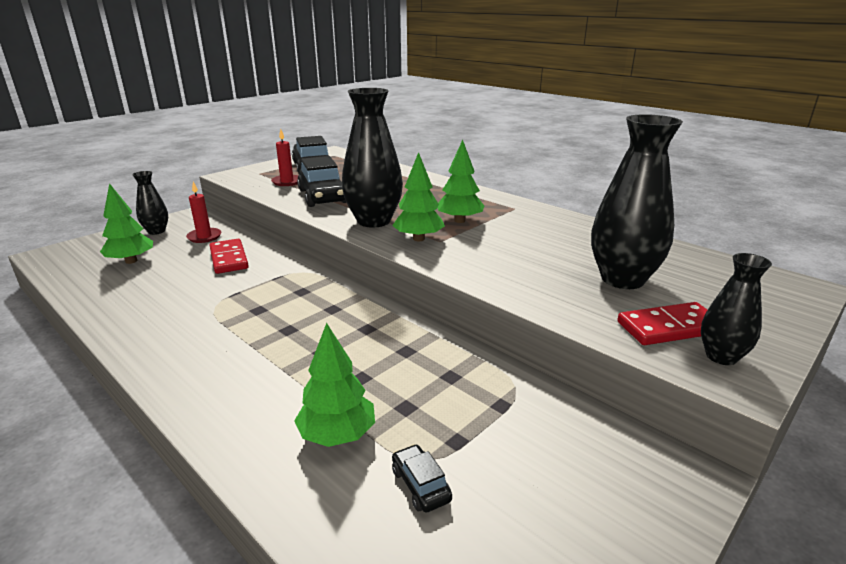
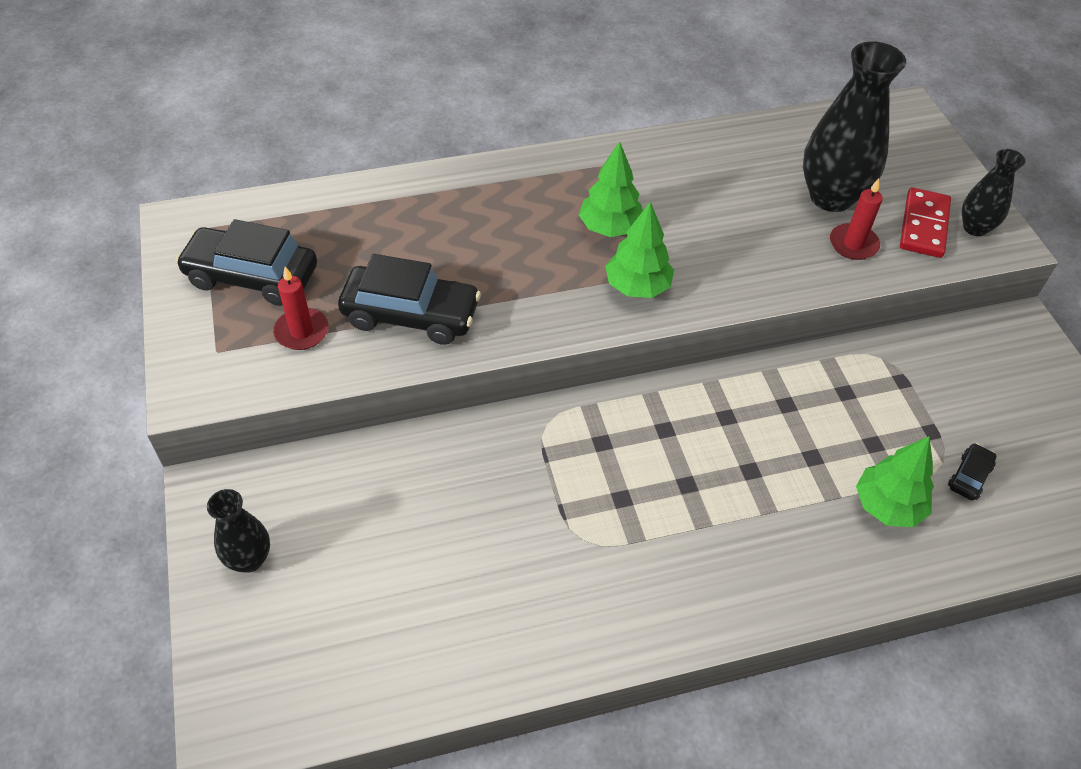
camera: 60 degrees left, 25 degrees up
green tree [100,183,153,264] -> none
red candle [186,182,221,243] -> red candle moved to [830,179,883,260]
red domino [210,239,249,274] -> none
black vase [342,88,403,227] -> none
black car [392,444,452,513] -> black car turned 120 degrees clockwise [948,443,996,501]

